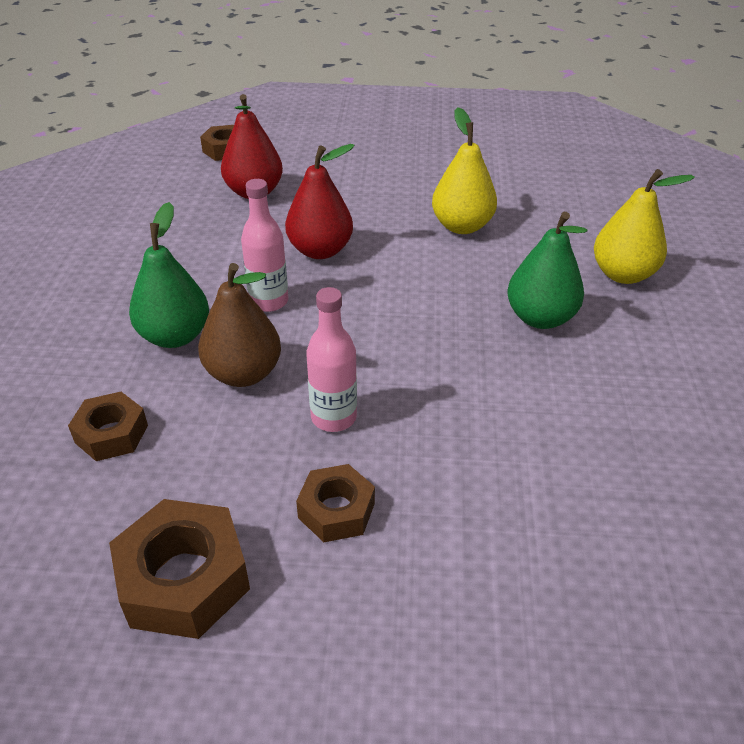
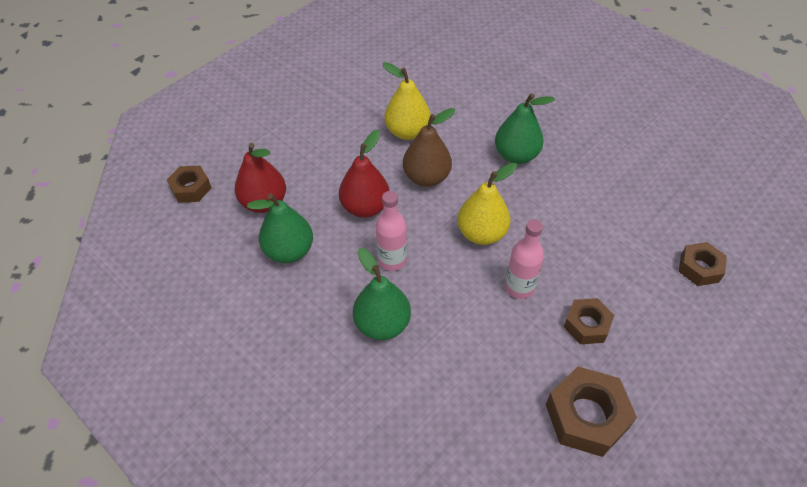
camera: 50 degrees left, 10 degrees up
brown nut [68,392,148,461] -> brown nut moved to [679,242,727,286]
brown pear [198,263,281,387] -> brown pear moved to [403,108,455,187]
yellow pear [594,169,695,284] -> yellow pear moved to [457,163,517,245]
none -> green pear [247,193,313,263]

